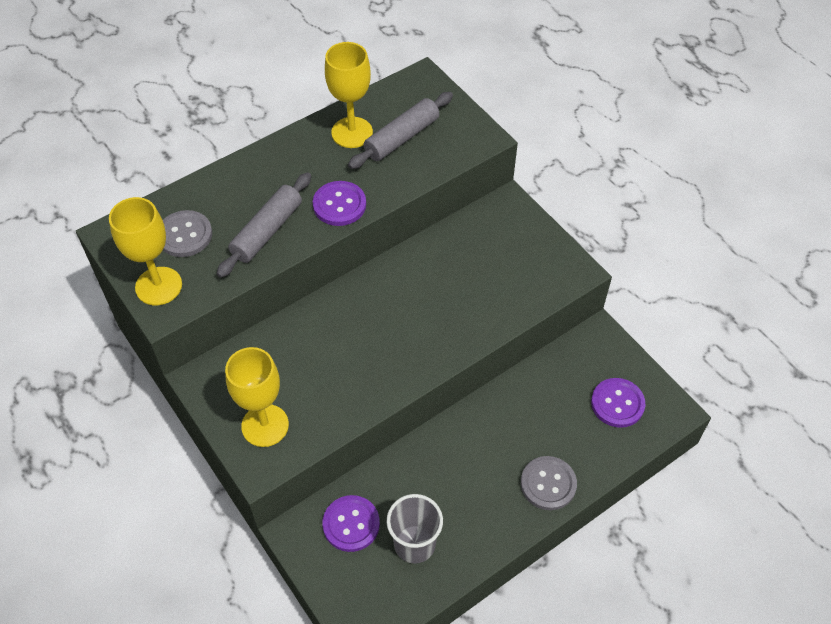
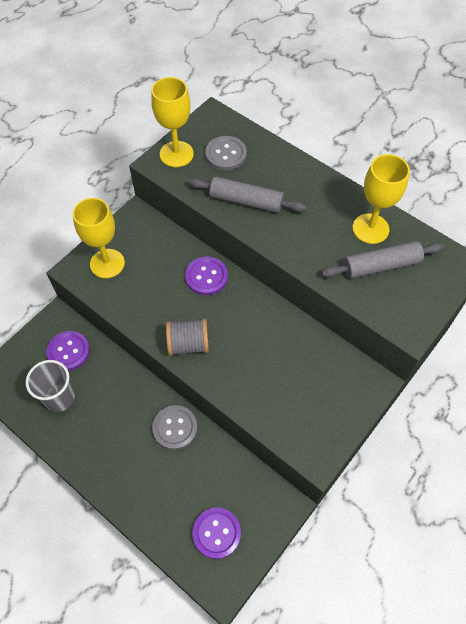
camera: 75 degrees right, 5 degrees up
purple button [313,181,366,226] -> purple button moved to [185,257,228,295]
grey rolling pin [348,92,453,169] -> grey rolling pin turned 45 degrees counterclockwise [321,241,445,279]
grey button [521,456,577,510] -> grey button moved to [152,405,197,450]
none -> grey spool [166,319,209,356]

